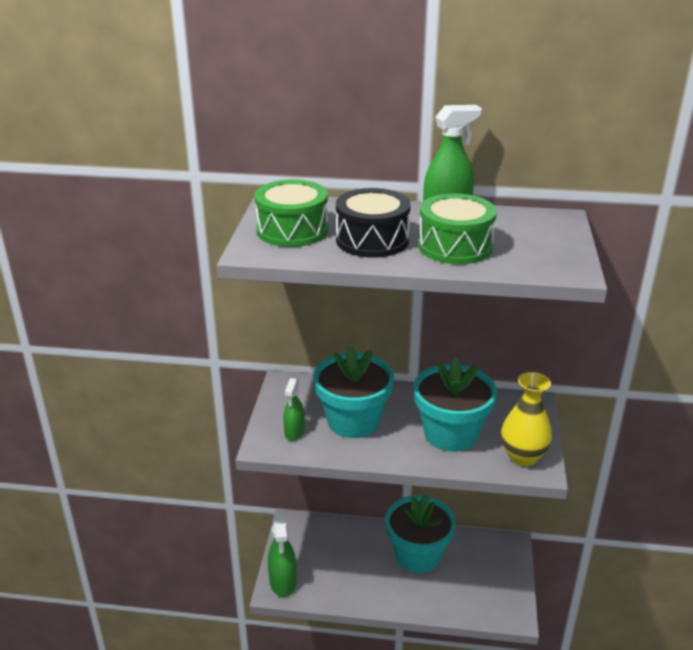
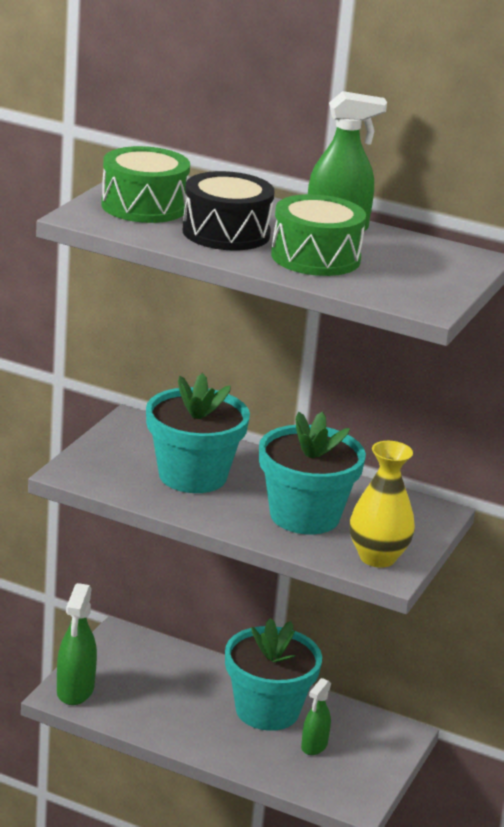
camera: 15 degrees right, 5 degrees down
green spray bottle [283,378,305,441] -> green spray bottle moved to [301,678,331,755]

